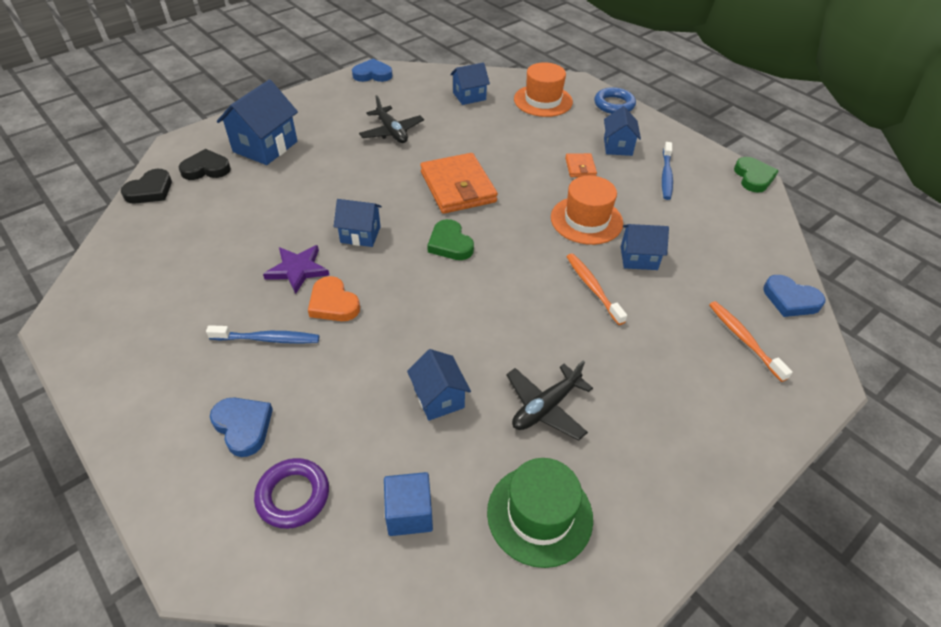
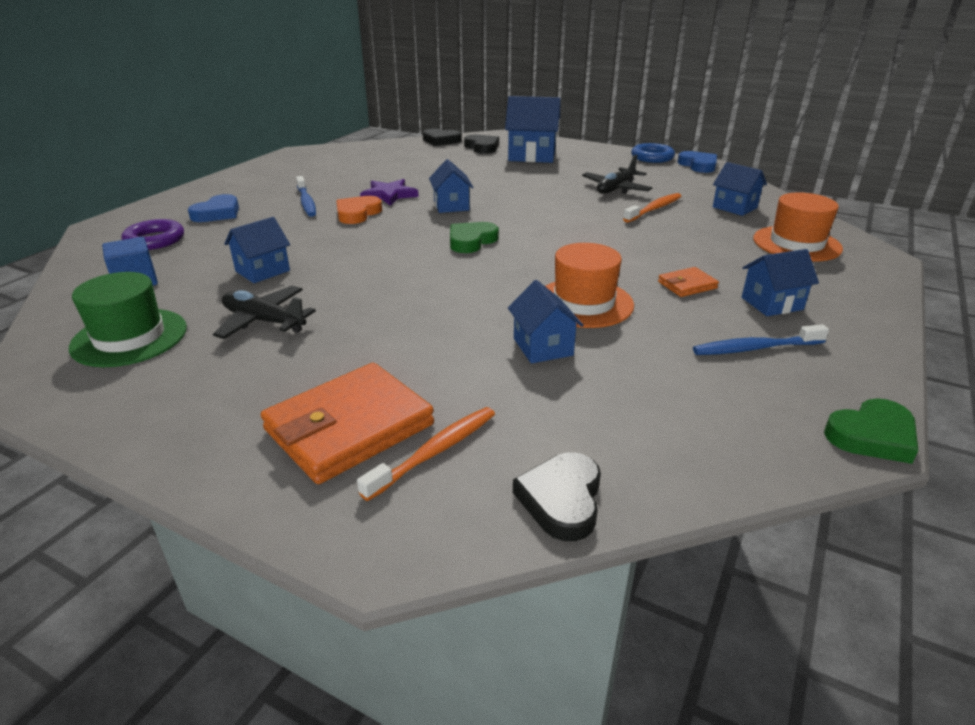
camera: 70 degrees right, 15 degrees down
orange wallet [420,153,498,214] -> orange wallet moved to [261,363,434,484]
orange toothbrush [566,253,627,325] -> orange toothbrush moved to [623,193,682,223]
blue ring [594,87,636,114] -> blue ring moved to [631,143,675,163]
blue heart [763,275,825,317] -> black heart [513,452,601,541]

